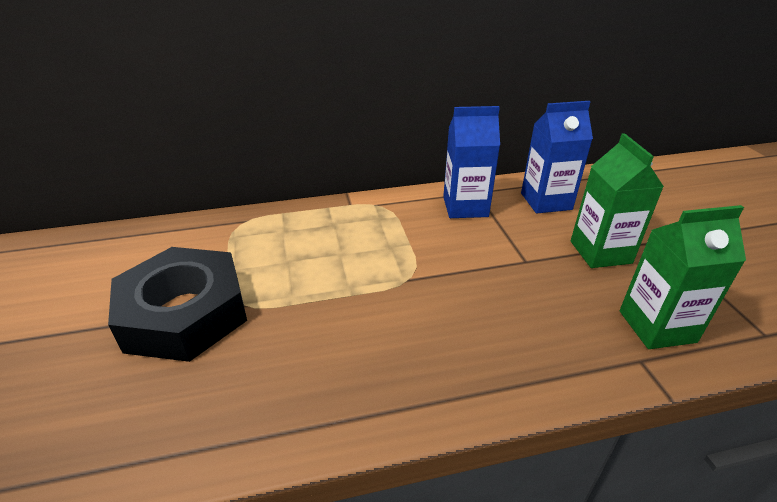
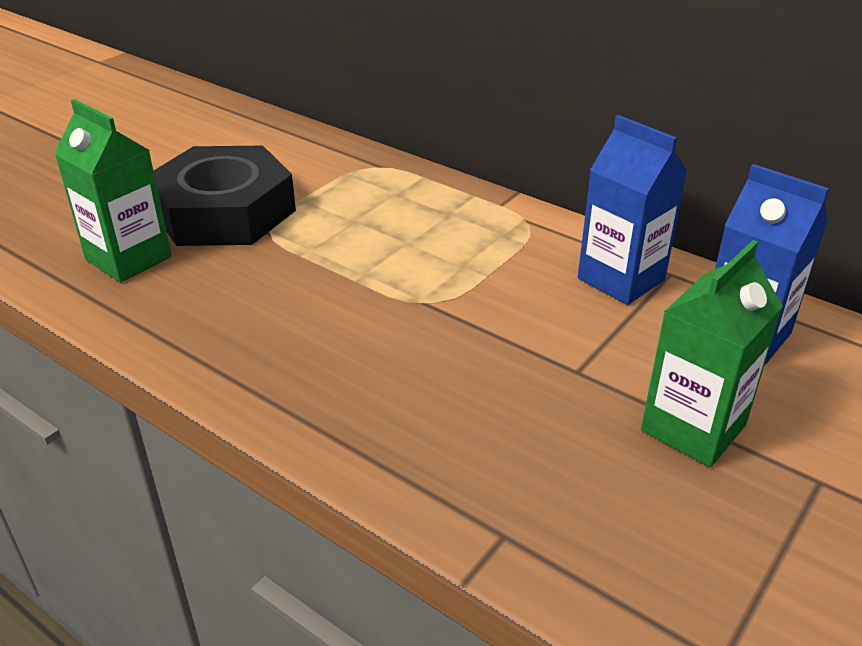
camera: 50 degrees right, 0 degrees up
green carton [620,205,746,349] -> green carton moved to [54,99,172,283]

